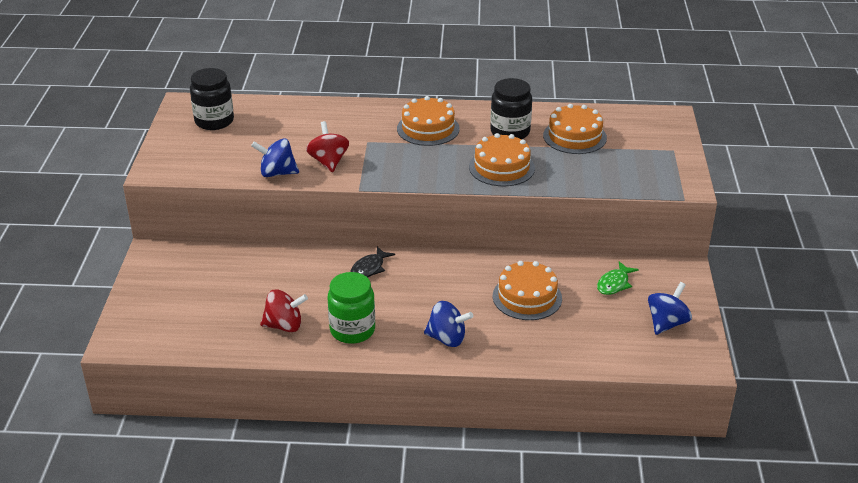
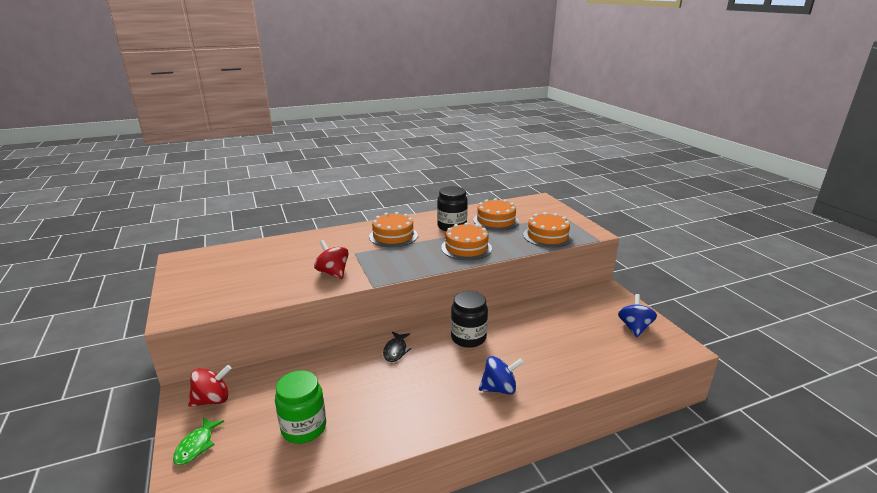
camera: 25 degrees left, 10 degrees down
black jar [190,68,234,130] -> black jar moved to [451,291,488,348]
blue spinning top [251,138,299,177] -> none
red spinning top [260,289,308,332] -> red spinning top moved to [188,365,232,407]
green jar [328,272,375,344] -> green jar moved to [275,370,326,444]
orange cake [493,261,562,320] -> orange cake moved to [523,212,573,248]
green fish [597,261,639,295] -> green fish moved to [173,417,224,465]

